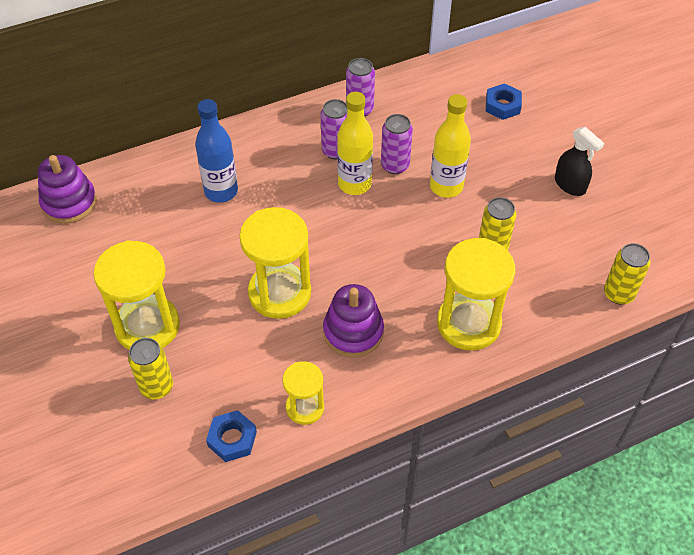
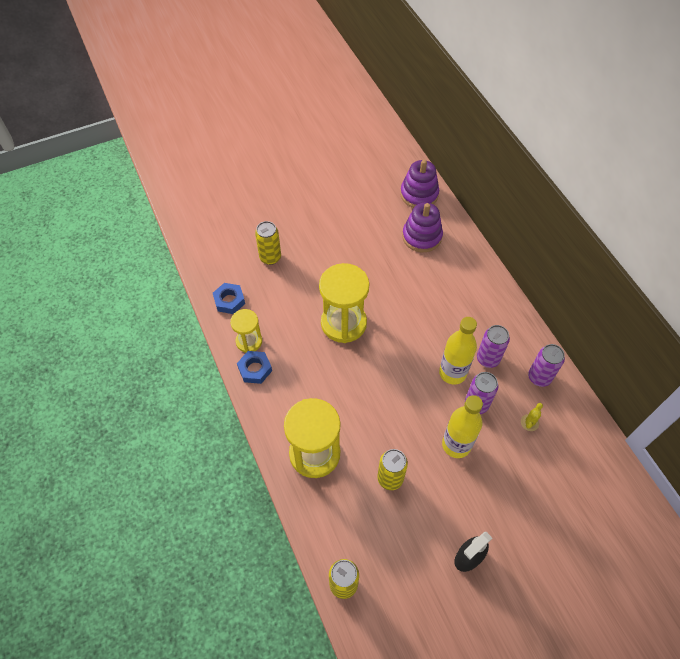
camera: 90 degrees right, 5 degrees up
yellow hourglass [93,240,180,350] -> none
blue bottle [195,99,238,203] -> none
purple stacking toy [323,284,384,357] -> purple stacking toy moved to [402,202,443,252]
blue nut [486,83,522,120] -> blue nut moved to [237,351,272,384]
none -> yellow cactus [521,403,543,431]

